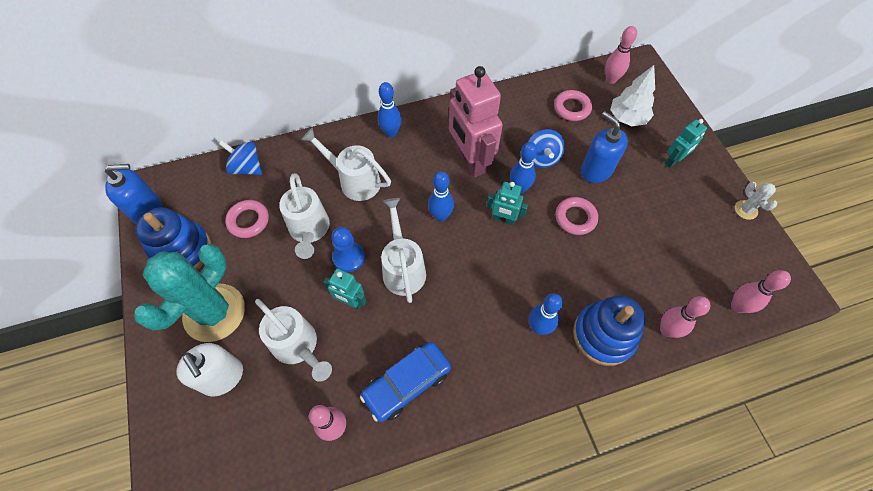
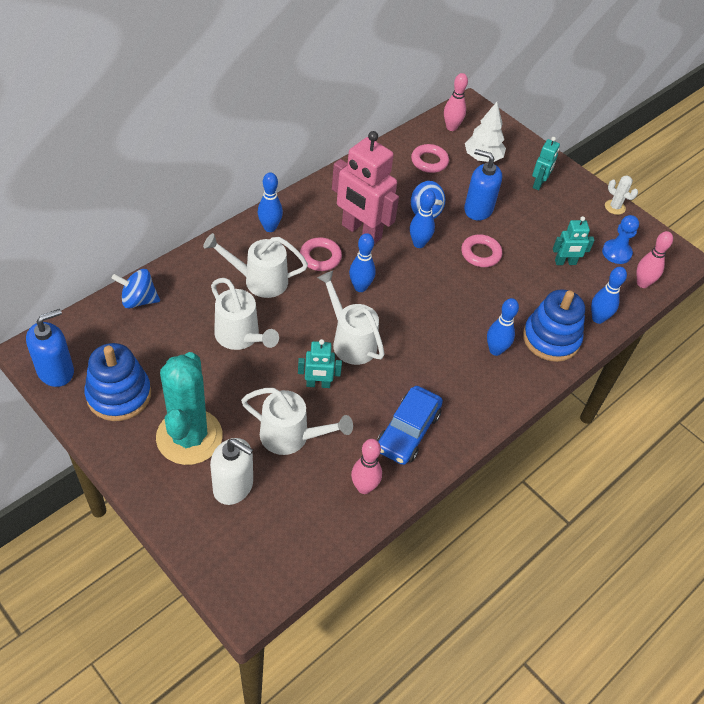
camera: 30 degrees left, 10 degrees down
pink ring [225,200,269,238] -> pink ring moved to [300,237,342,271]
blue pawn [331,227,365,272] -> blue pawn moved to [602,215,639,264]
turquoise robot [487,182,528,225] -> turquoise robot moved to [553,216,595,265]
pink bowling pin [660,296,710,338] -> blue bowling pin [591,267,627,324]

